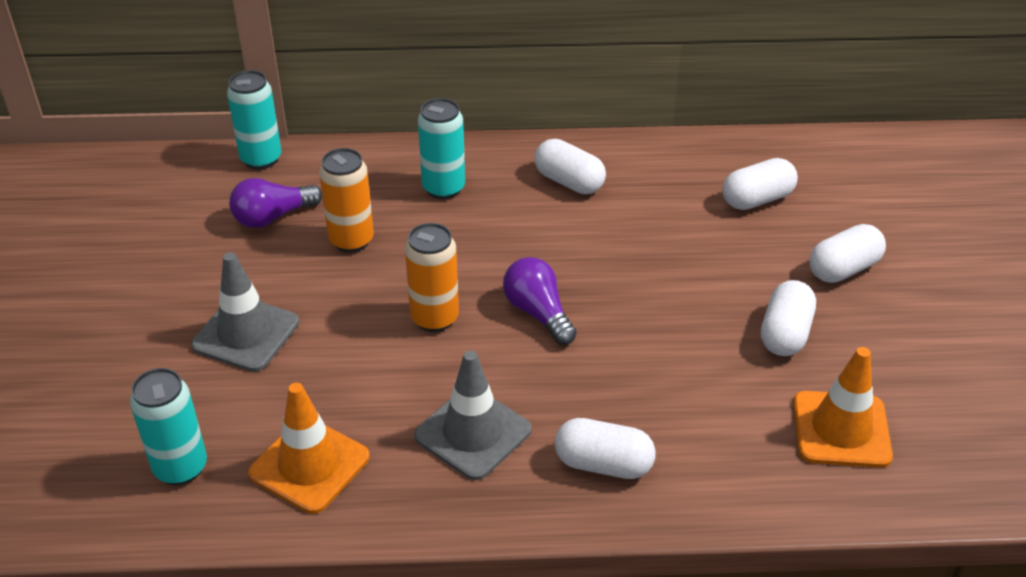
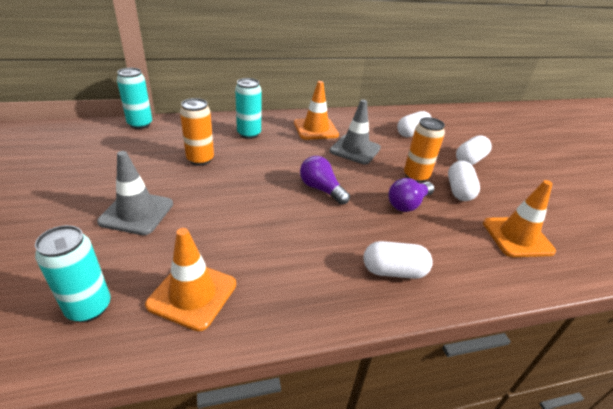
camera: 15 degrees left, 5 degrees down
purple light bulb [229,178,322,228] -> purple light bulb moved to [388,178,434,212]
orange can [405,223,459,332] -> orange can moved to [404,117,445,183]
grey traffic cone [414,351,532,480] -> grey traffic cone moved to [330,99,381,165]
white capsule [534,139,606,194] -> orange traffic cone [294,81,339,140]

